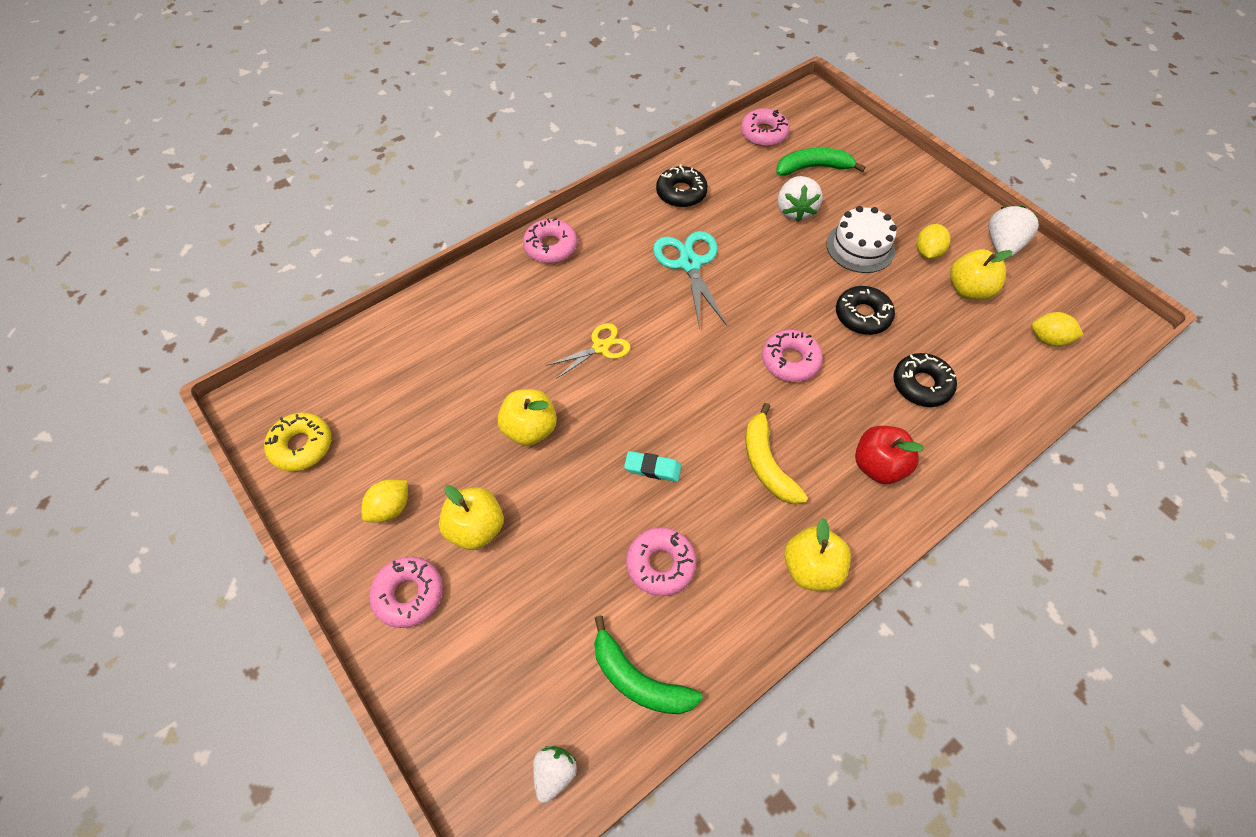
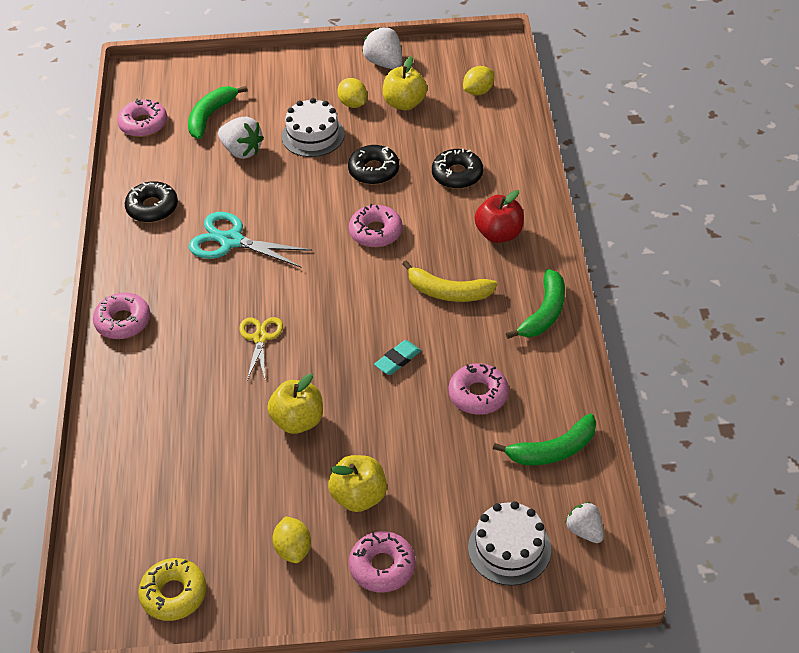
camera: 55 degrees left, 10 degrees down
yellow apple [784,518,851,591] -> green banana [506,269,565,339]
none -> white cake [468,501,551,586]

